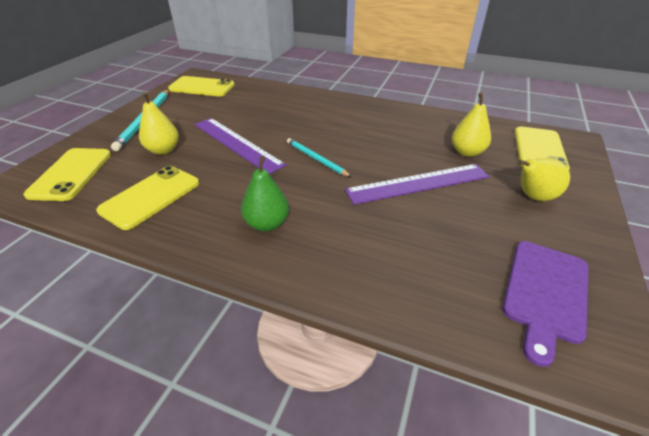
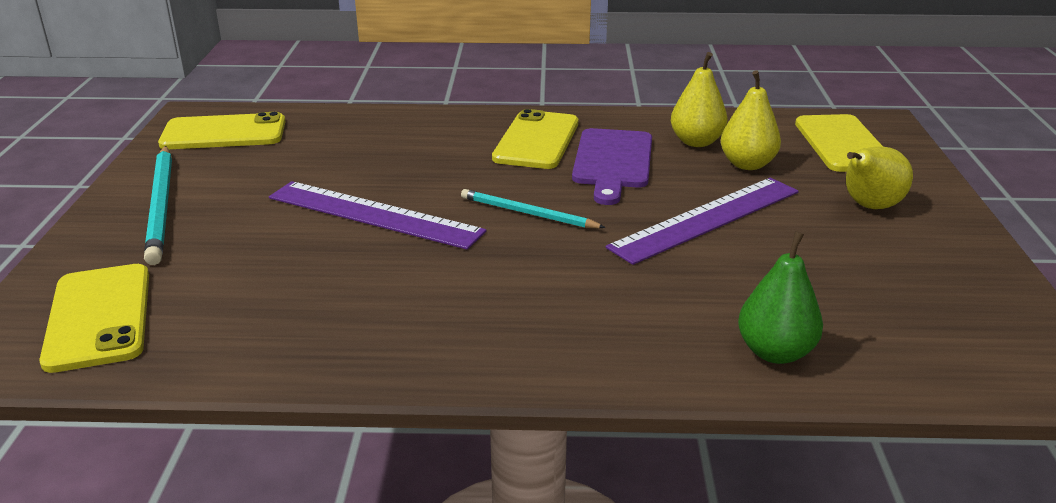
camera: 20 degrees left, 10 degrees down
yellow phone [96,166,199,230] -> yellow phone moved to [492,109,578,169]
yellow pear [139,92,179,155] -> yellow pear moved to [671,52,727,147]
green pear [241,156,289,232] -> green pear moved to [738,231,823,364]
purple cutting board [502,241,589,367] -> purple cutting board moved to [572,128,652,205]

